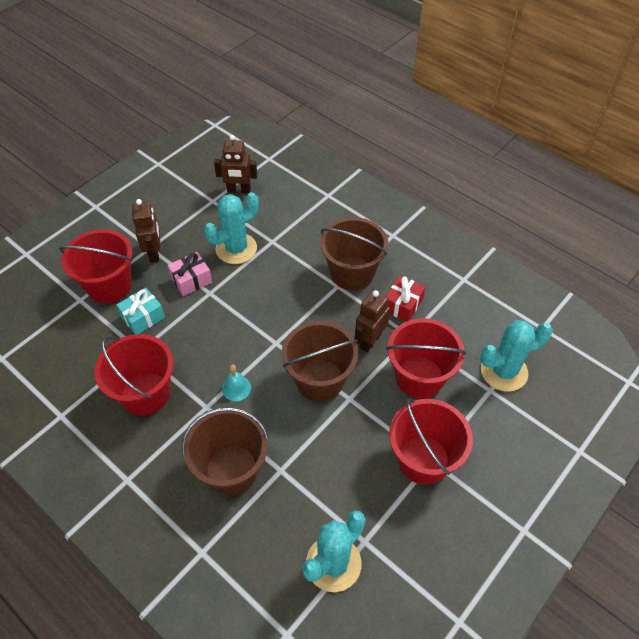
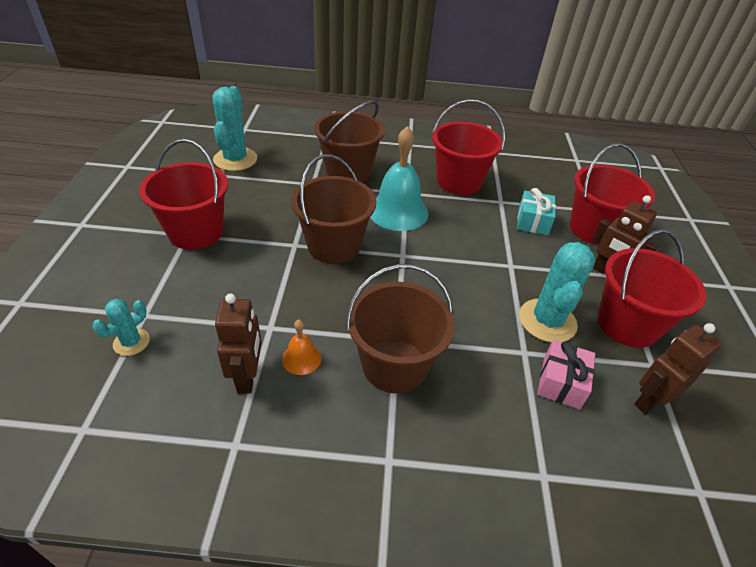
camera: 140 degrees right, 10 degrees down
pink gift [167,252,212,296] -> pink gift moved to [537,340,595,409]
turquoise bell [222,364,251,401] -> turquoise bell [370,126,428,231], size x2.10
brown robot [355,290,390,352] -> brown robot moved to [215,293,262,393]
red gift [386,275,426,322] -> orange bell [282,320,321,375]
red bucket [386,318,466,399] -> red bucket moved to [598,229,707,348]
turquoise cactus [480,320,553,392] -> turquoise cactus [93,299,150,356], size x0.54

